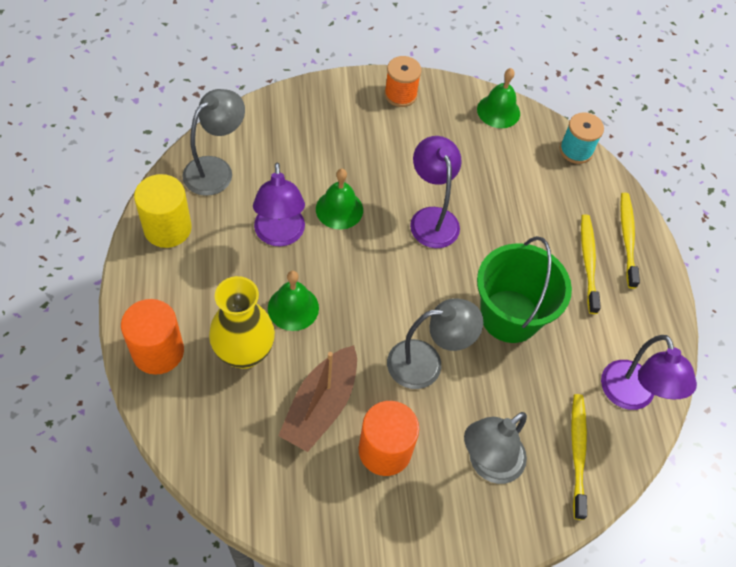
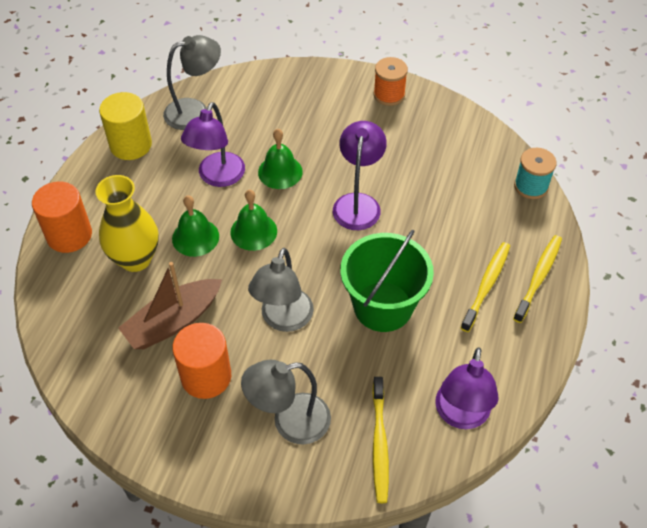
camera: 30 degrees right, 5 degrees down
grey lamp [387,298,483,389] -> grey lamp turned 90 degrees clockwise [248,248,314,332]
green bell [477,68,520,128] -> green bell moved to [230,190,277,251]
yellow toothbrush [571,394,587,520] -> yellow toothbrush turned 150 degrees clockwise [372,377,389,503]

